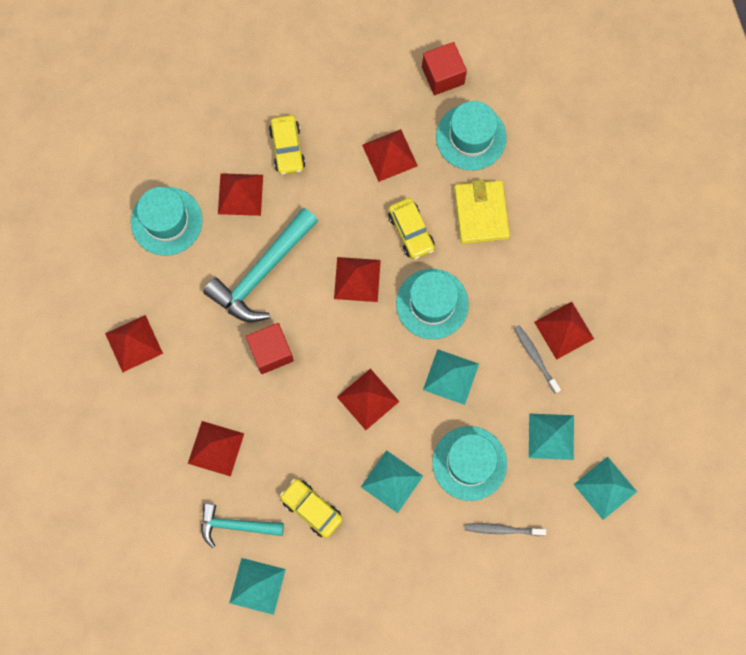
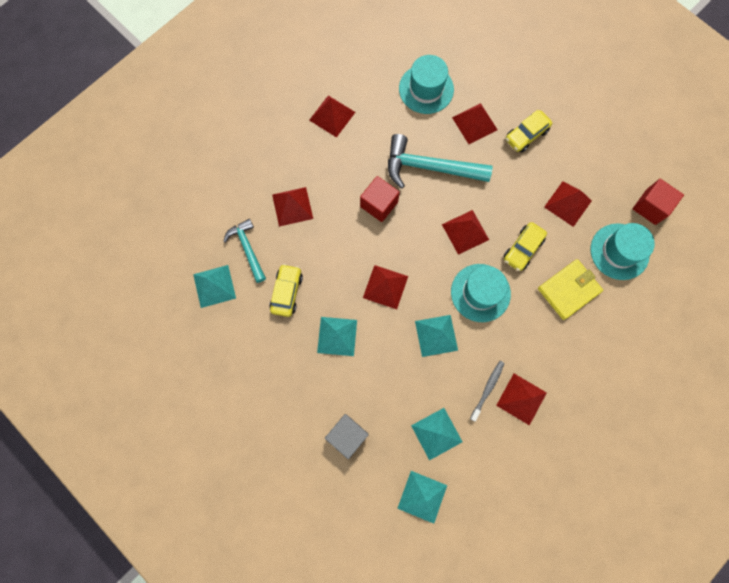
camera: 60 degrees right, 0 degrees up
turquoise hat [432,426,507,501] -> none
grey toothbrush [465,523,546,536] -> grey cube [325,414,369,459]

